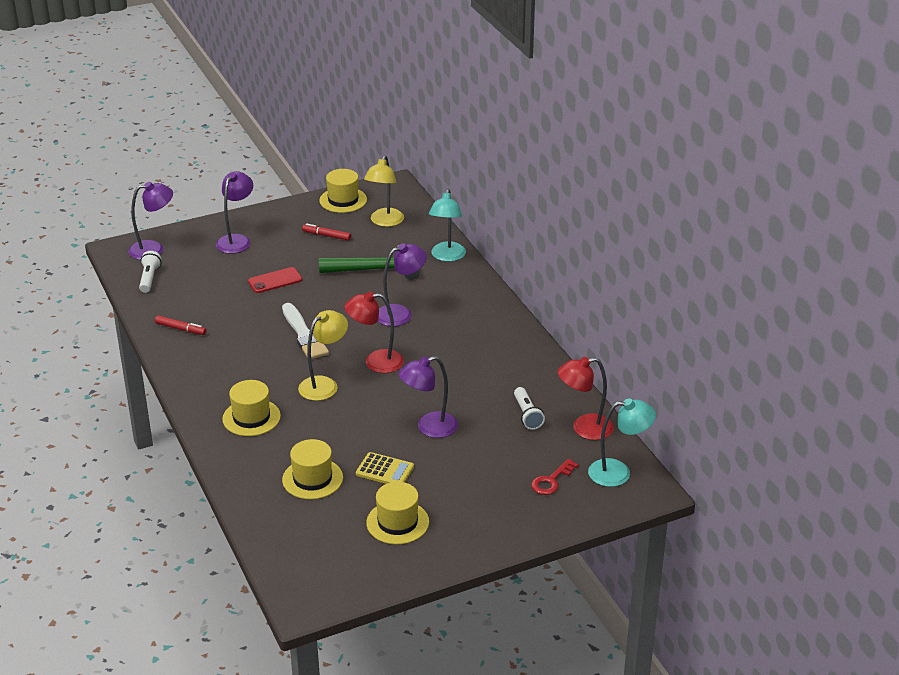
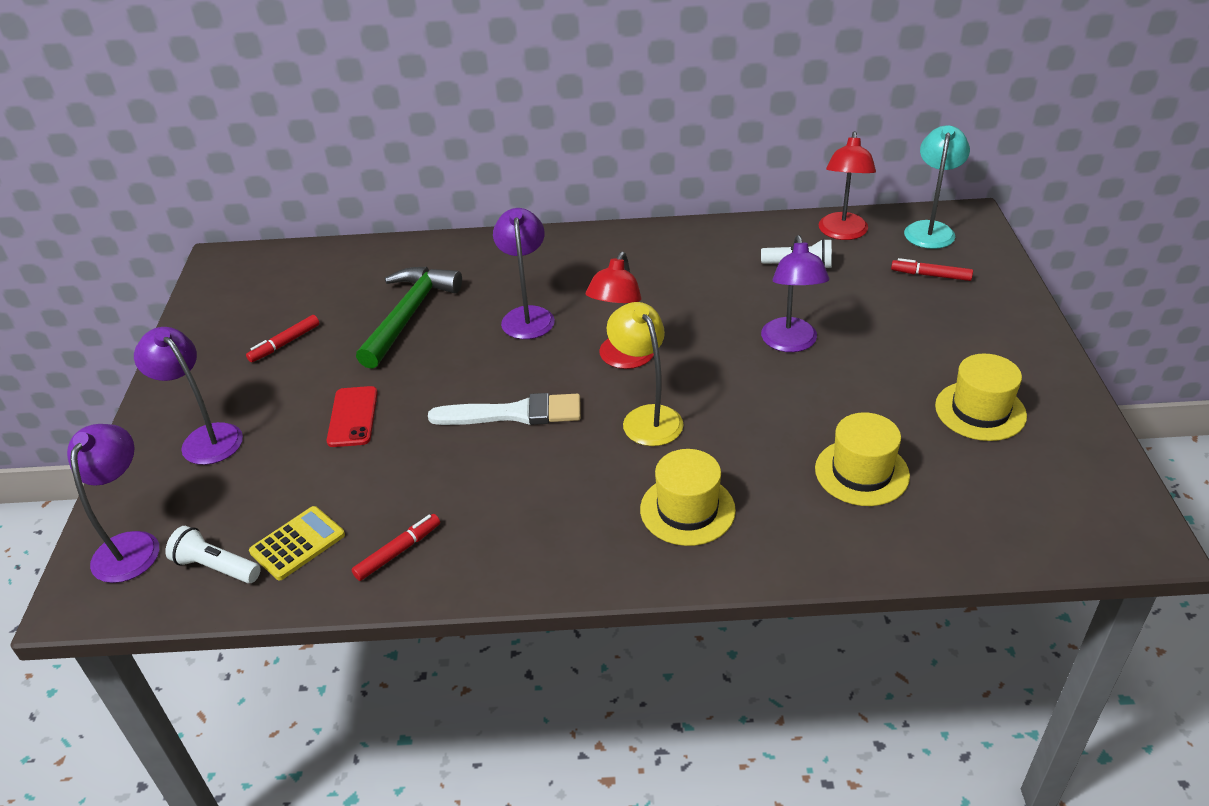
camera: 65 degrees left, 5 degrees up
yellow hat [319,169,367,213] -> none
yellow calculator [356,452,414,484] -> yellow calculator moved to [249,506,345,580]
yellow lamp [364,155,404,227] -> none
turquoise lamp [429,189,466,262] -> none
red key [531,459,579,495] -> red marker [891,258,973,281]

